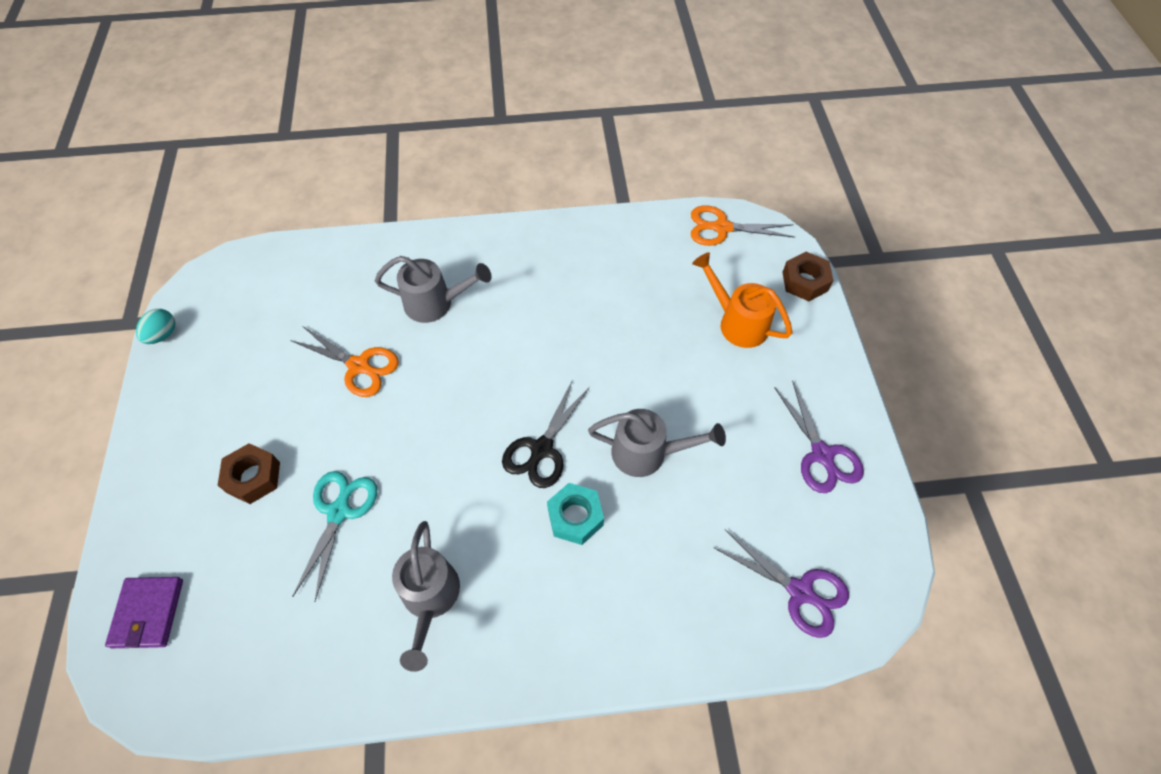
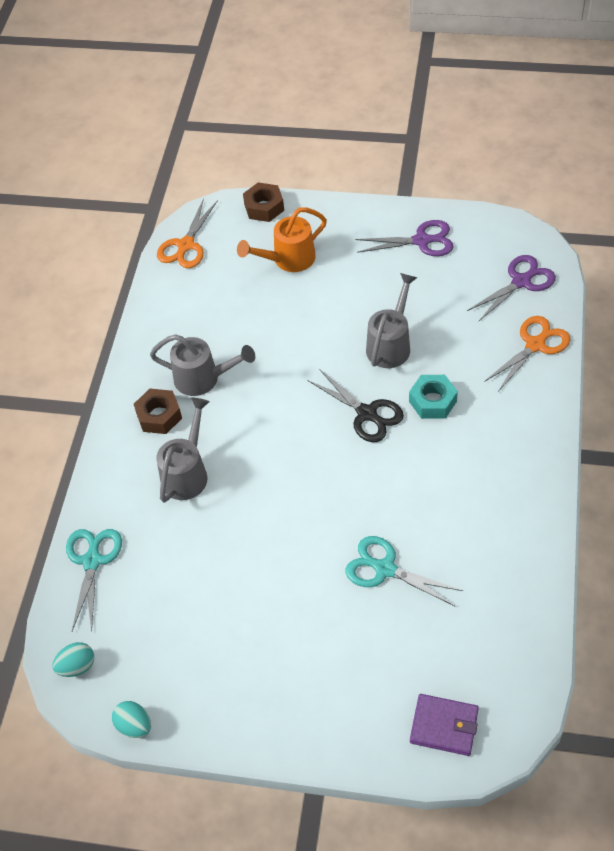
camera: 70 degrees left, 5 degrees down
brown nut [218,443,280,504] -> brown nut moved to [134,389,182,434]
orange scissors [290,326,399,397] -> orange scissors moved to [484,316,570,392]
grey watering can [392,521,460,672] -> grey watering can moved to [150,334,255,396]
none -> turquoise egg [52,642,94,677]
none -> turquoise scissors [66,529,122,632]

